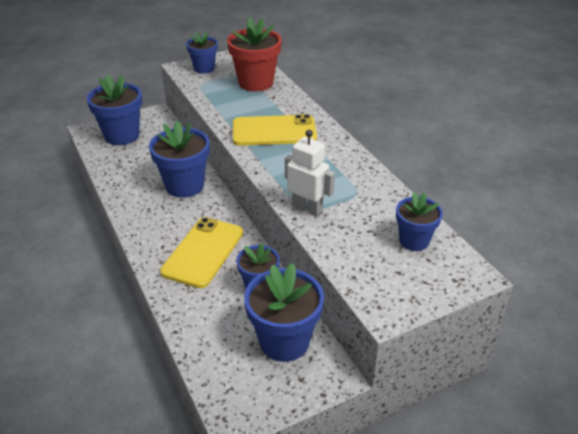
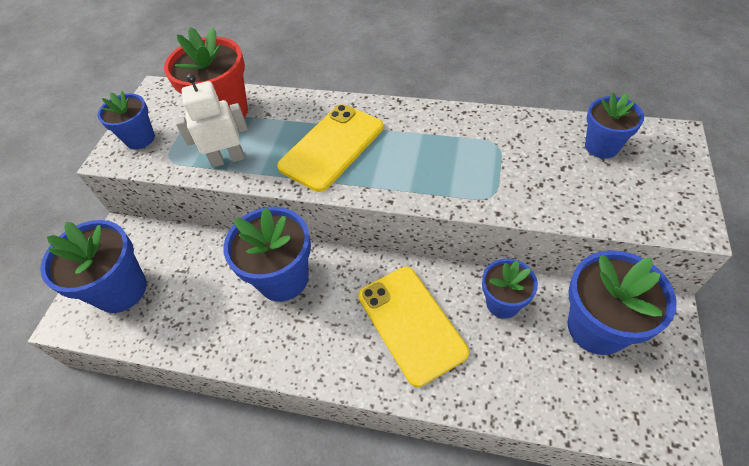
camera: 45 degrees left, 15 degrees up
white robot [285,130,335,217] -> white robot moved to [176,74,248,167]

